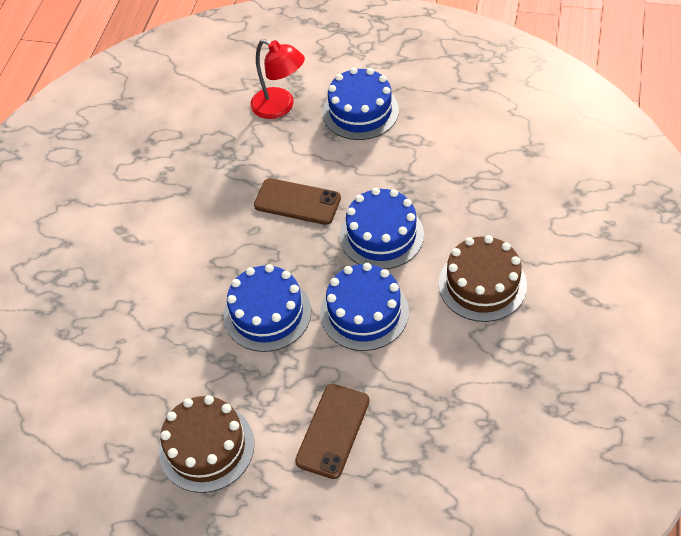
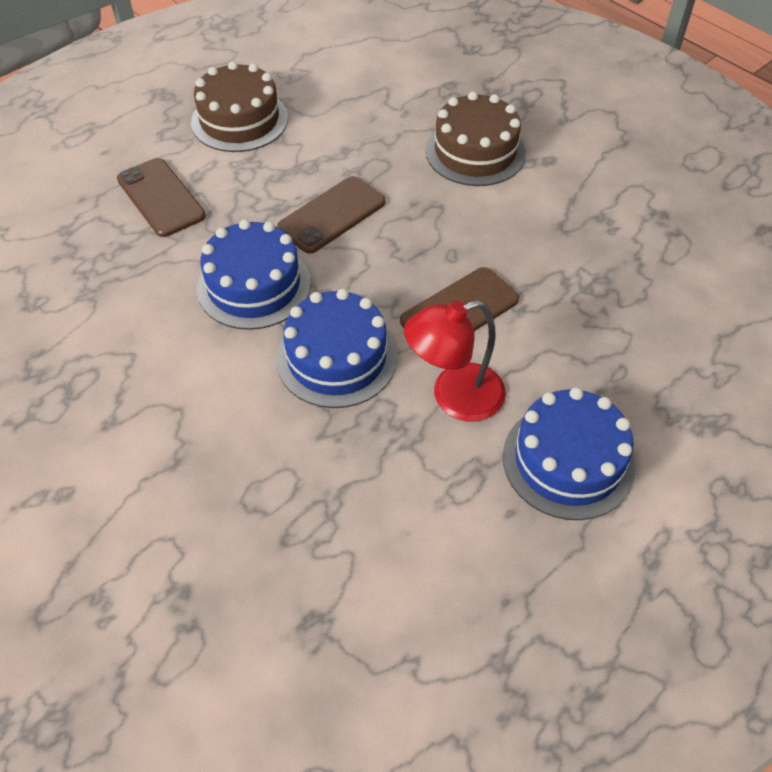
camera: 120 degrees right, 0 degrees up
blue cake [224,264,311,352] -> brown phone [277,176,385,254]
red lamp [250,39,305,119] -> red lamp moved to [404,300,506,421]
brown cake [438,235,527,322] -> brown cake moved to [426,92,526,186]

